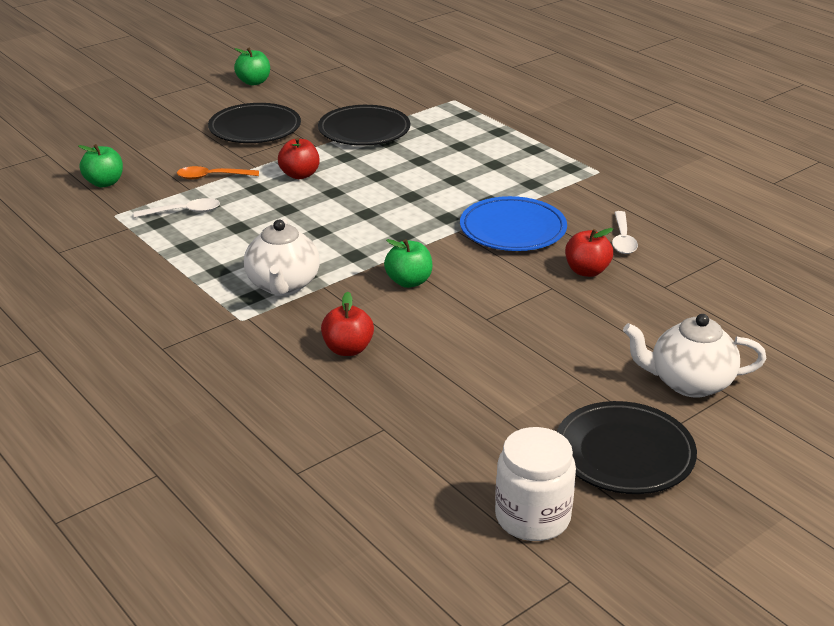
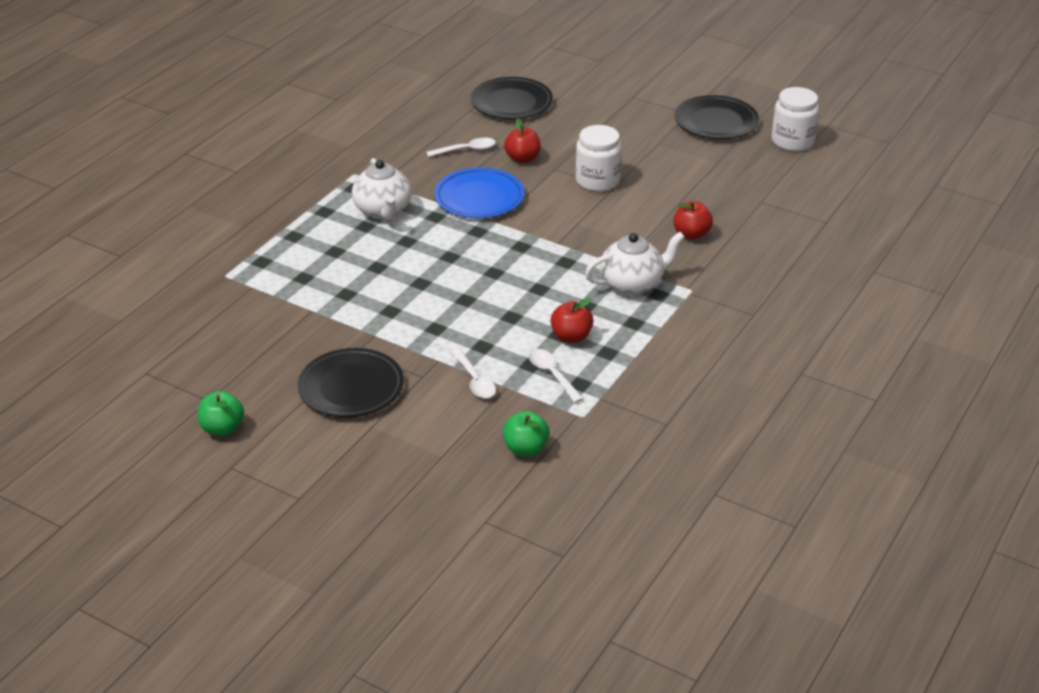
camera: 110 degrees left, 5 degrees up
orange spoon [177,166,259,180] -> white spoon [451,349,496,399]
red apple [278,137,320,179] -> red apple moved to [551,298,594,343]
black plate [318,105,410,146] -> black plate moved to [471,77,553,119]
green apple [384,239,432,288] -> none
white teapot [623,314,766,398] -> white teapot moved to [352,158,412,219]
none -> white jar [576,125,622,192]

